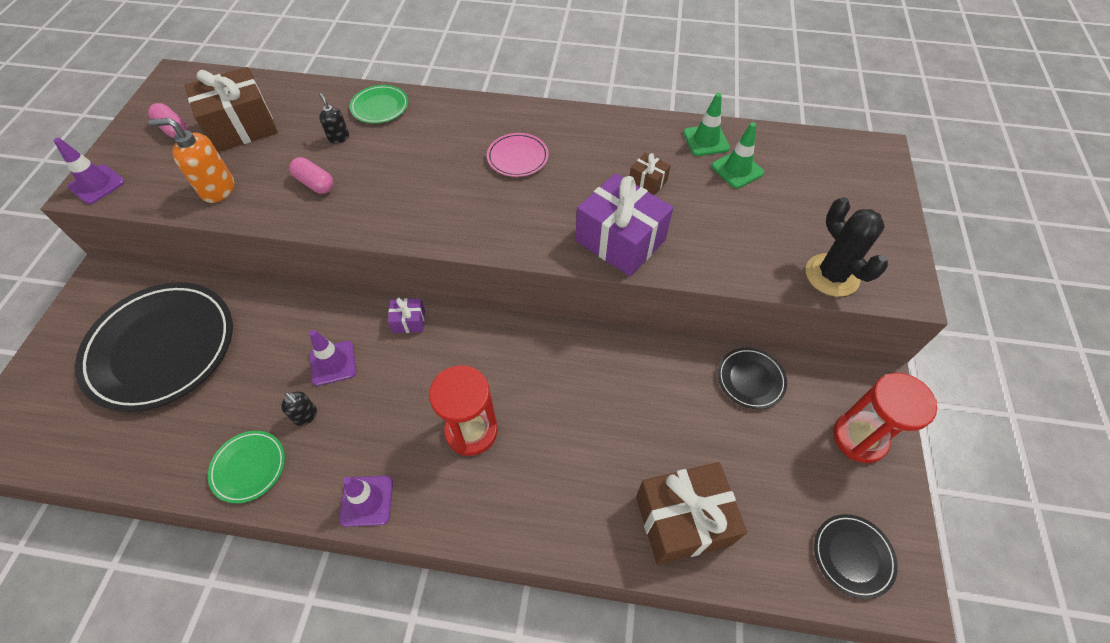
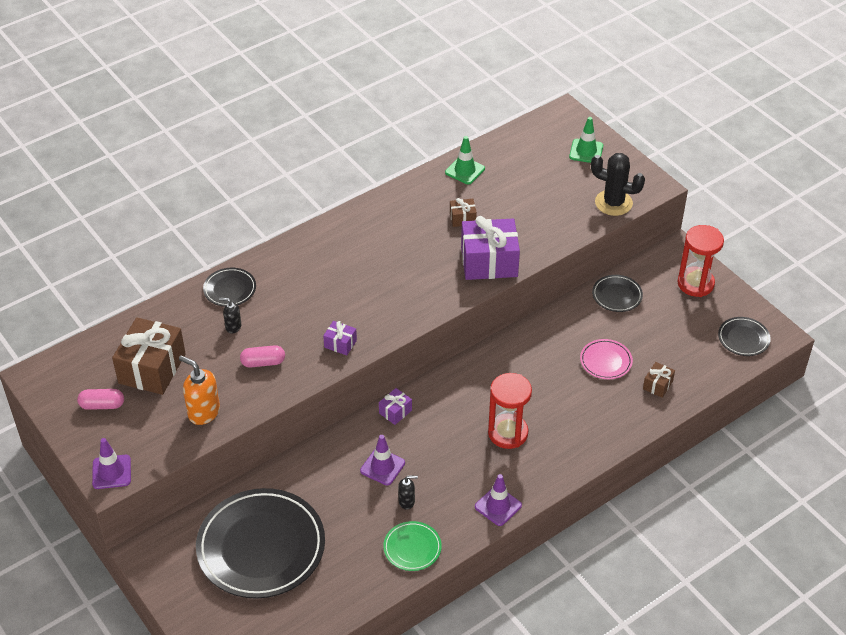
camera: 45 degrees left, 10 degrees down
orange soap dispenser [148,118,234,203] -> orange soap dispenser turned 75 degrees clockwise [179,356,220,425]
green plate [350,85,408,124] -> black plate [203,268,256,307]
pink plate [487,133,549,177] -> pink plate moved to [580,339,633,379]
brown gift [636,462,747,565] -> brown gift [643,362,675,398], size x0.46
green traffic cone [711,122,764,188] -> green traffic cone moved to [569,117,603,163]
none -> purple gift [323,321,357,355]

